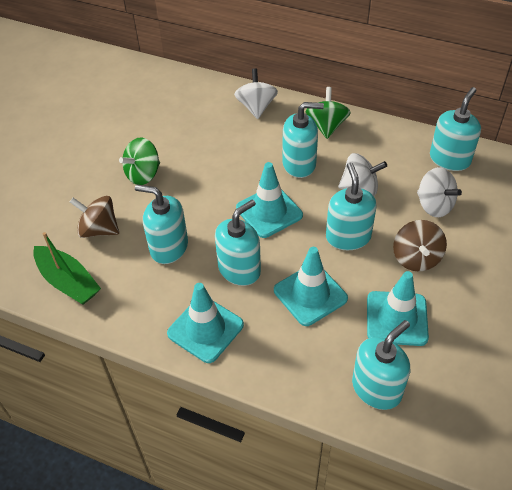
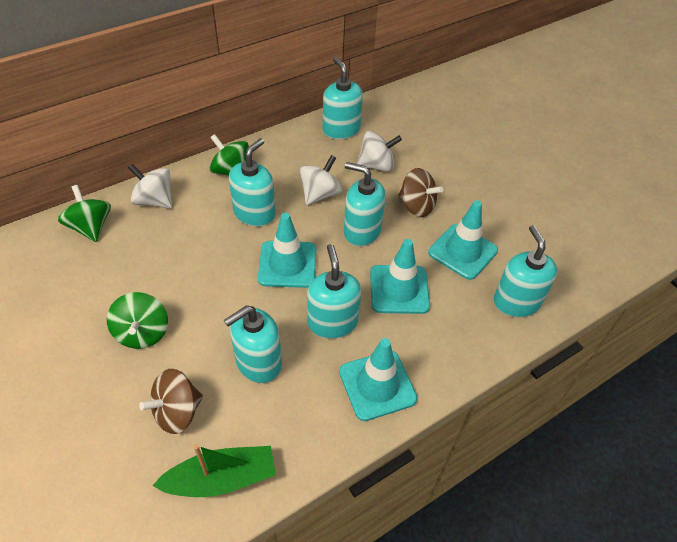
camera: 60 degrees left, 0 degrees up
none -> green spinning top [58,185,111,242]

